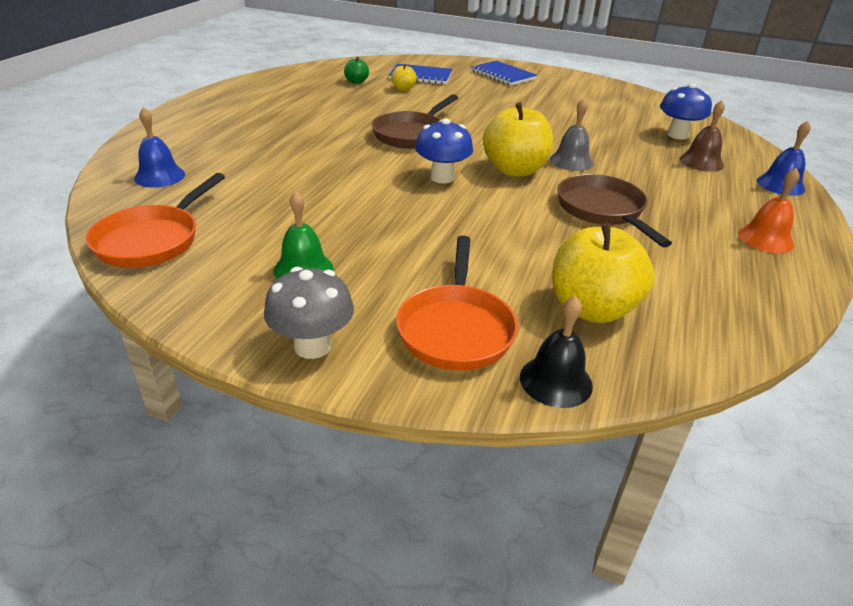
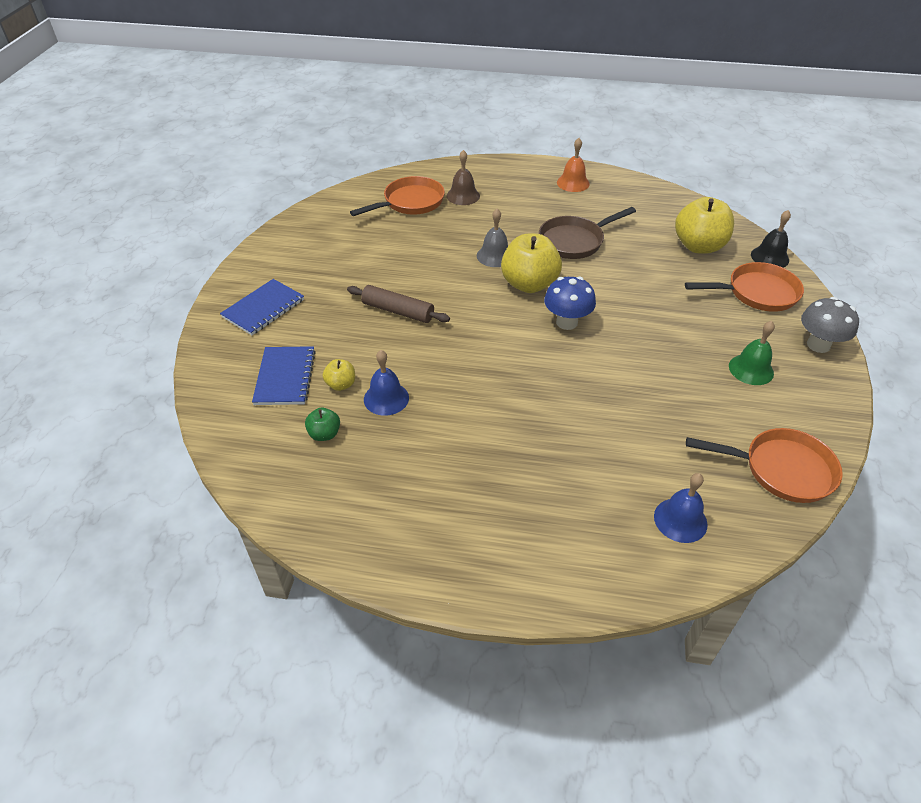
camera: 100 degrees left, 10 degrees up
brown pan [372,94,458,149] -> none
blue mushroom [660,83,712,139] -> orange pan [350,176,445,216]
blue bell [757,121,811,196] -> blue bell moved to [364,350,409,416]
none -> brown rolling pin [347,285,450,323]

